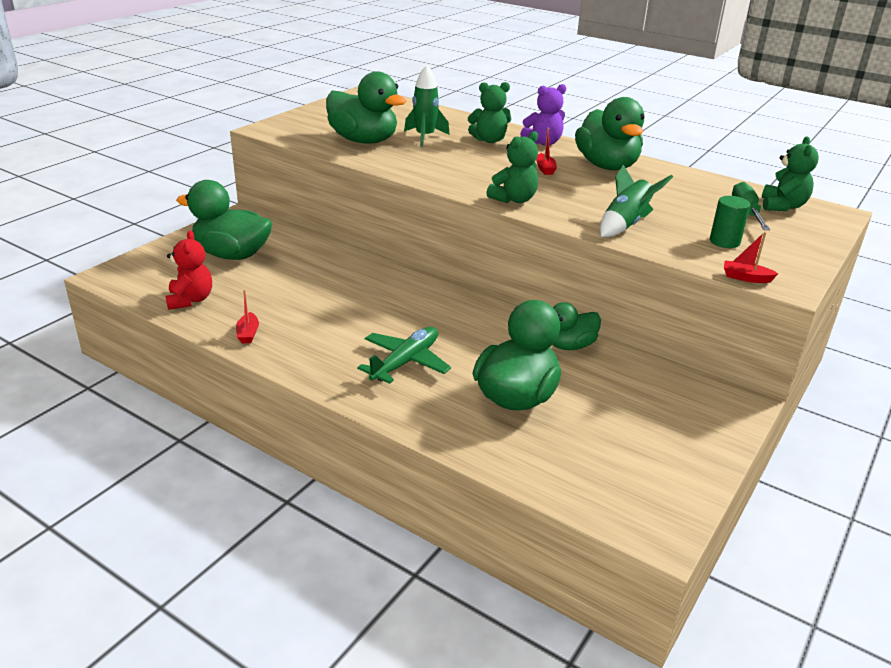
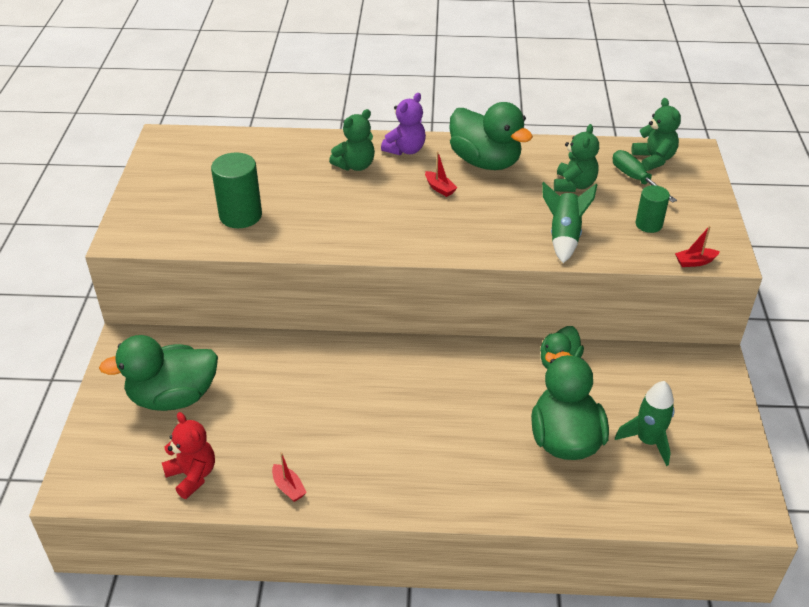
camera: 30 degrees left, 10 degrees up
green duck [326,71,406,144] -> green cylinder [211,152,262,228]
green plane [357,327,451,384] -> none
green rocket [404,65,450,147] -> green rocket moved to [615,381,675,466]
green teddy bear [486,131,538,203] -> green teddy bear moved to [554,124,599,192]

